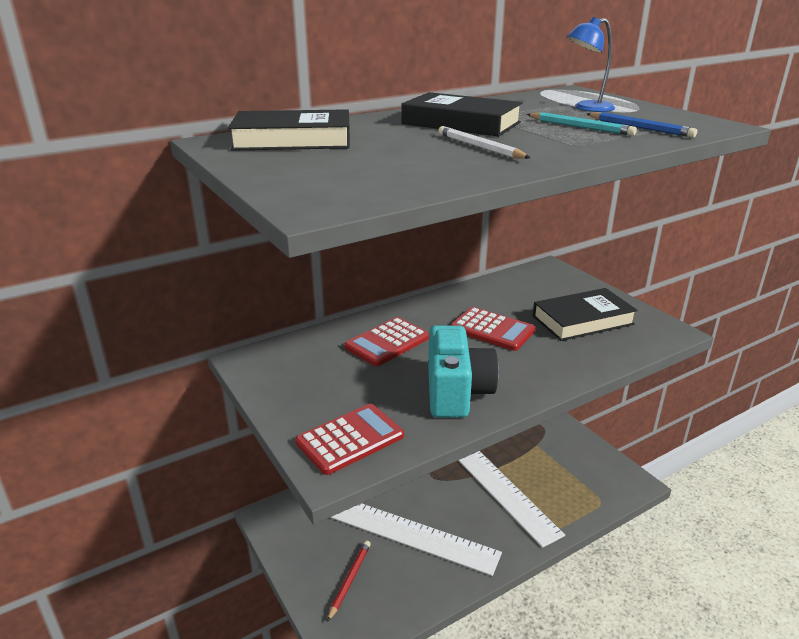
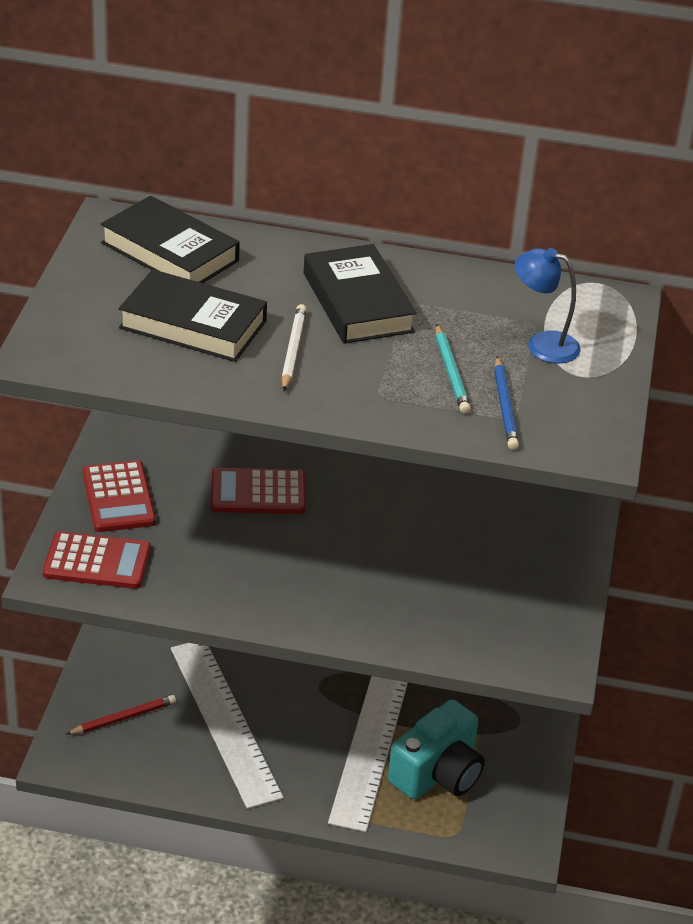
camera: 40 degrees right, 10 degrees up
turquoise camera [428,325,499,418] -> turquoise camera moved to [388,699,485,799]
red calculator [450,307,535,351] -> red calculator moved to [83,460,156,532]
black book [533,288,638,341] -> black book moved to [119,269,267,362]

